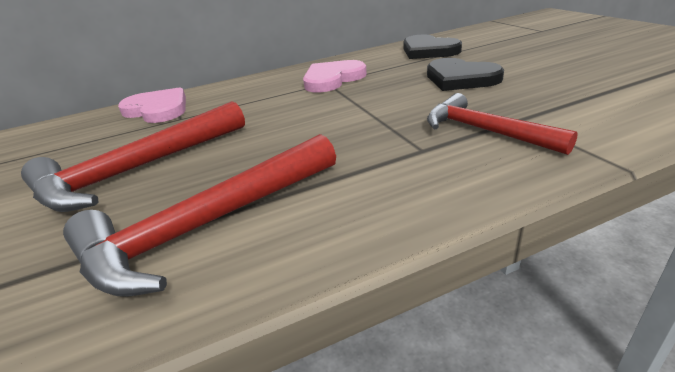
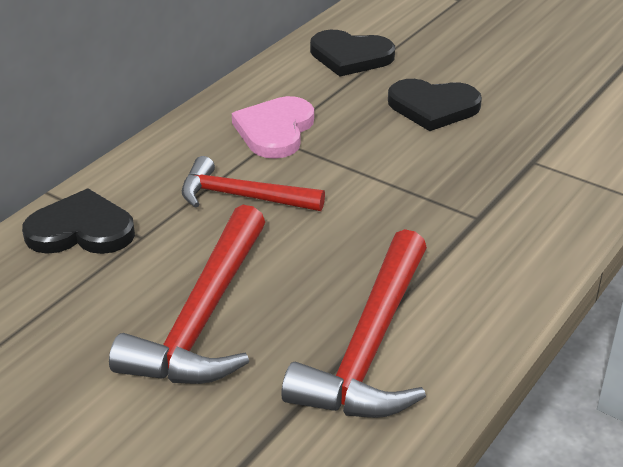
camera: 35 degrees left, 5 degrees up
pink heart [118,87,186,123] -> black heart [22,188,135,254]
red hammer [427,93,578,155] -> red hammer moved to [182,156,325,211]

